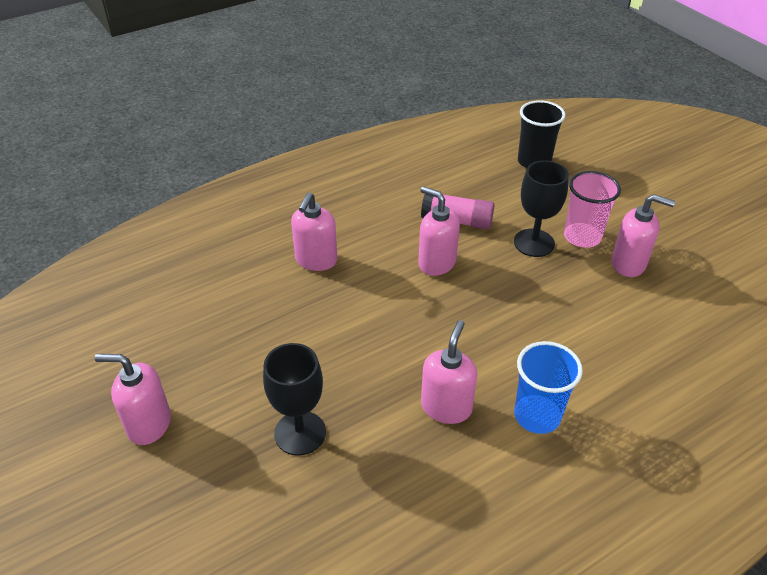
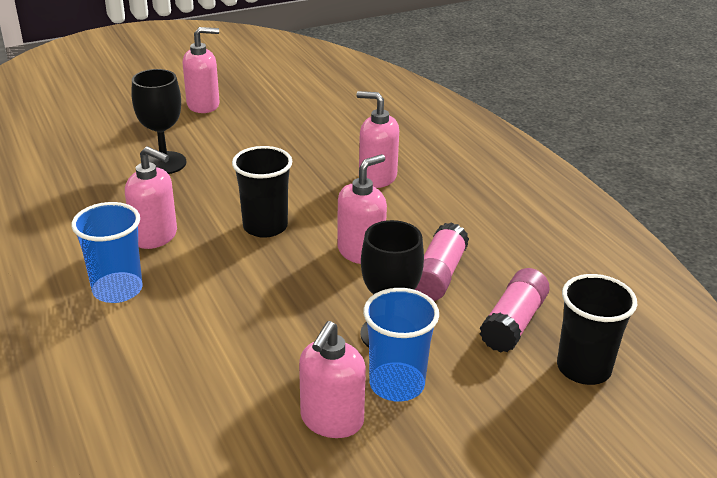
camera: 95 degrees right, 10 degrees down
pink soap dispenser [95,354,171,445] -> pink soap dispenser turned 60 degrees clockwise [183,27,220,113]
pink cup [564,171,621,248] -> blue cup [363,288,439,402]
none -> black cup [232,146,292,238]
none -> pink glue stick [480,268,550,353]

